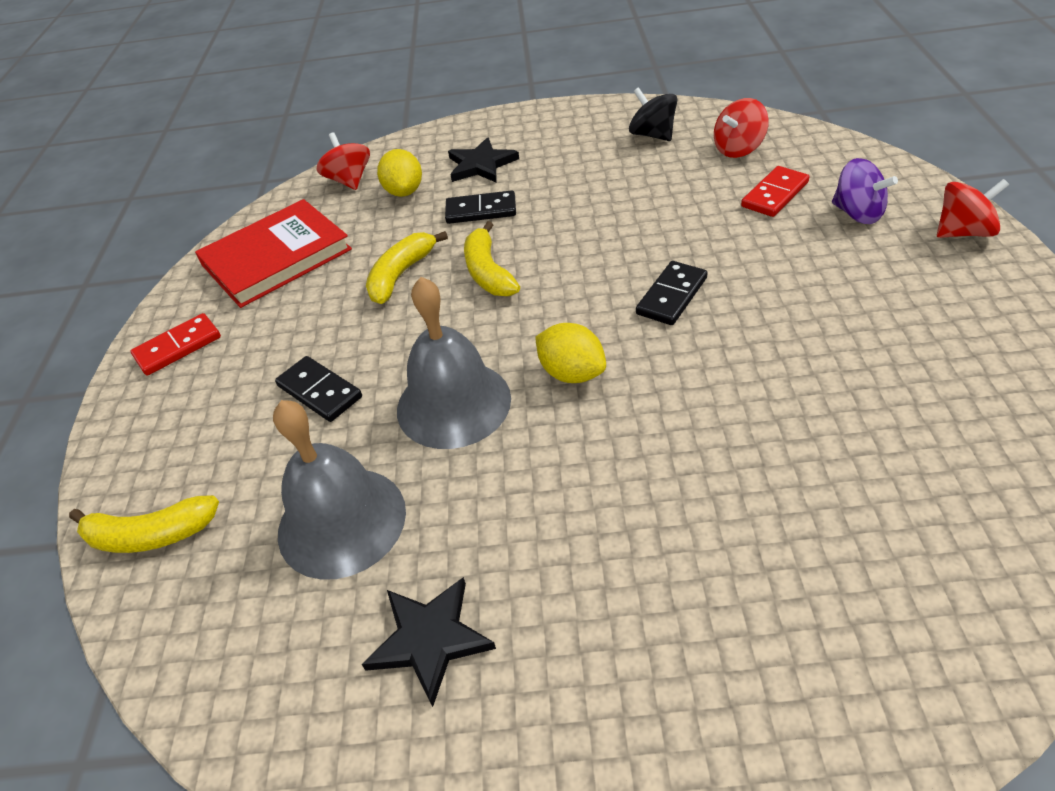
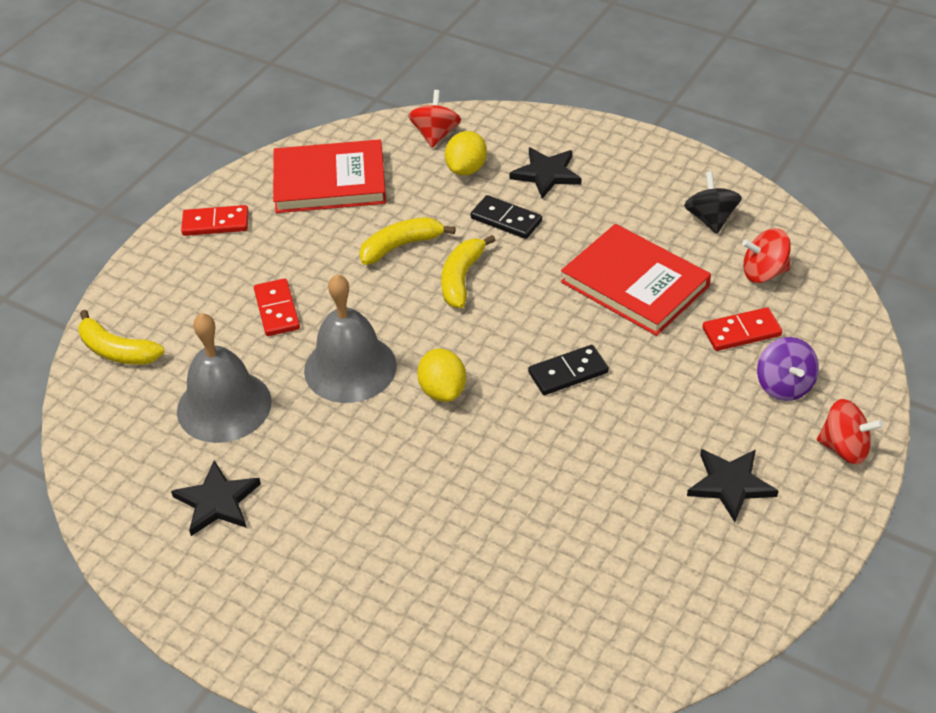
camera: 30 degrees right, 0 degrees up
black domino [275,356,362,422] -> red domino [254,278,300,336]
none -> red book [561,224,711,336]
none -> black star [687,449,778,522]

